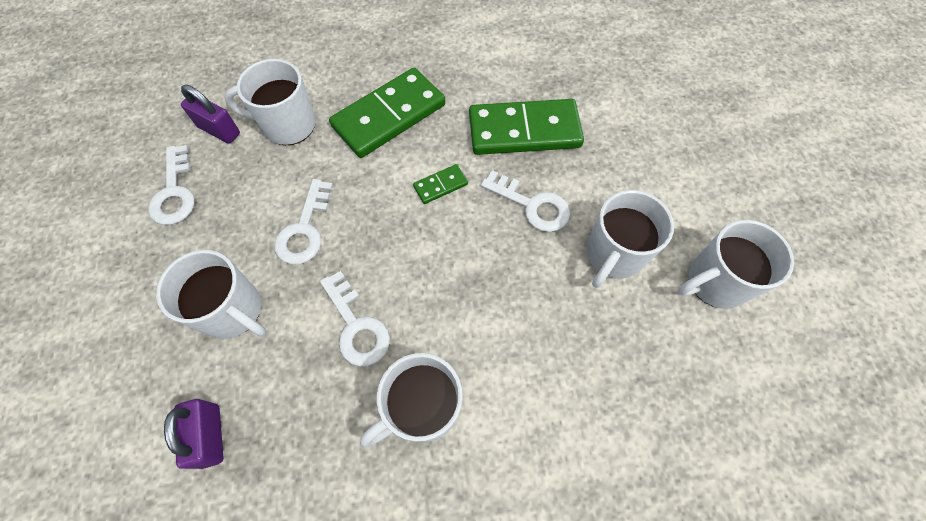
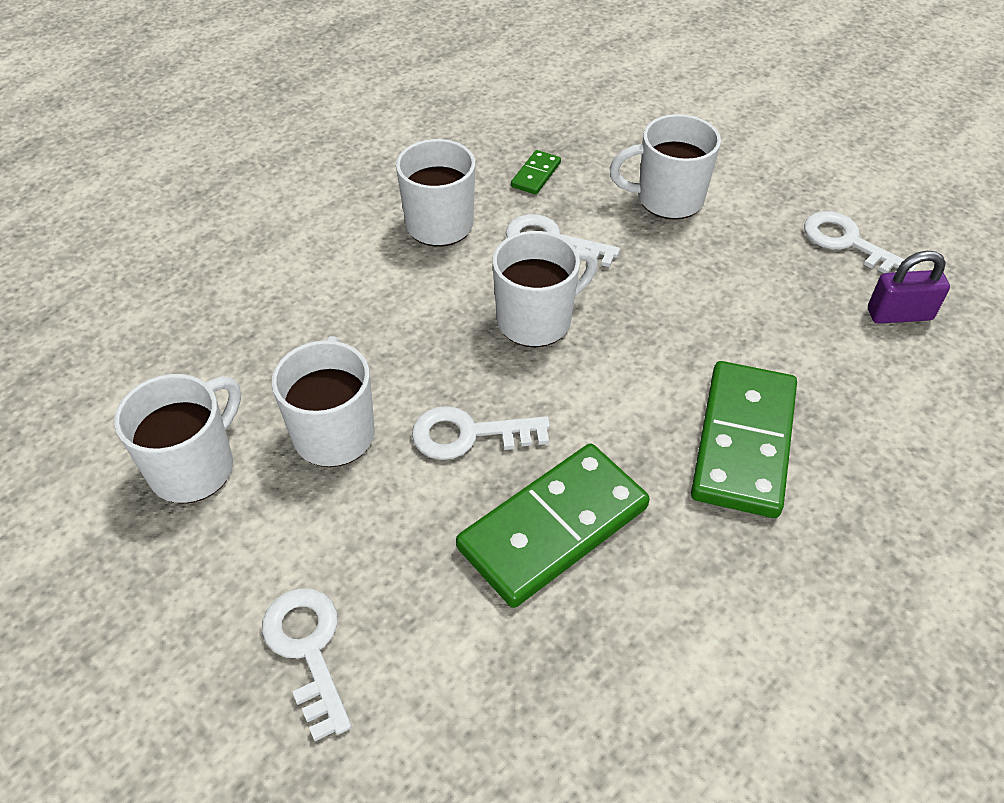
camera: 145 degrees right, 15 degrees down
purple padlock [164,399,224,469] -> none
white mug [224,59,316,145] -> white mug moved to [492,231,598,347]
white key [274,179,333,265] -> white key moved to [262,588,352,741]
green domino [413,164,468,204] -> green domino moved to [511,150,561,195]

